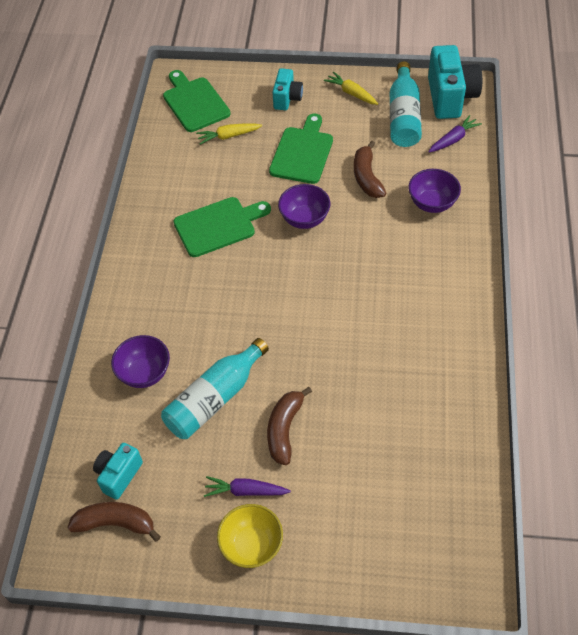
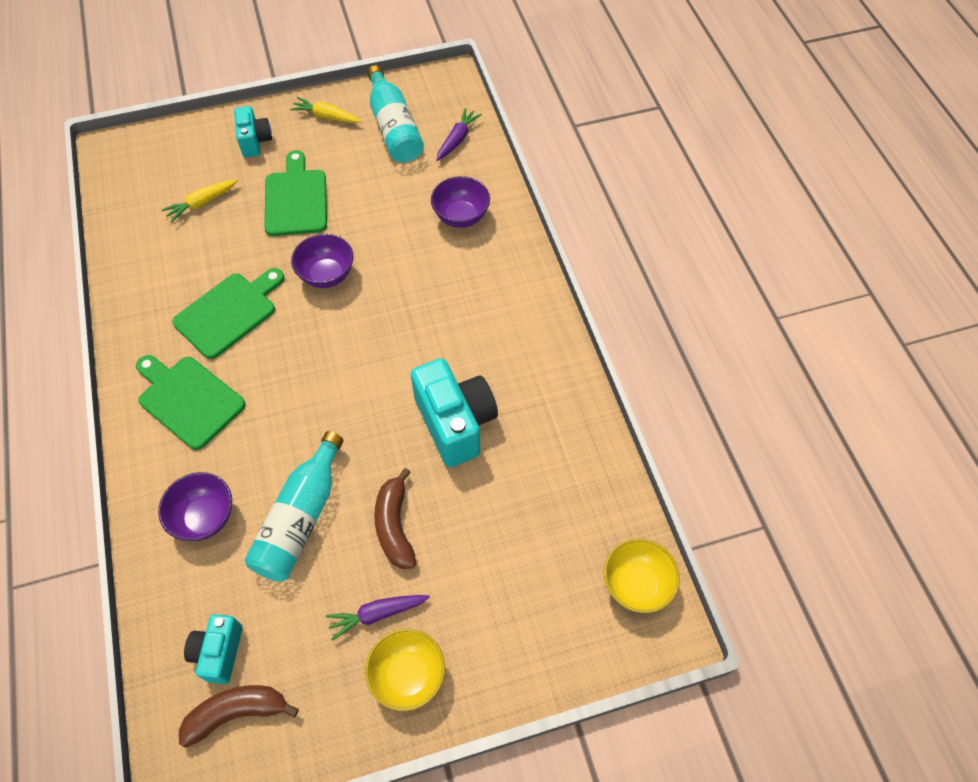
camera: 25 degrees left, 5 degrees up
green cutting board [163,70,231,132] -> green cutting board moved to [136,355,246,450]
brown banana [354,141,386,198] -> none
turquoise camera [428,45,482,119] -> turquoise camera moved to [411,358,498,467]
none -> yellow bowl [604,539,680,613]

